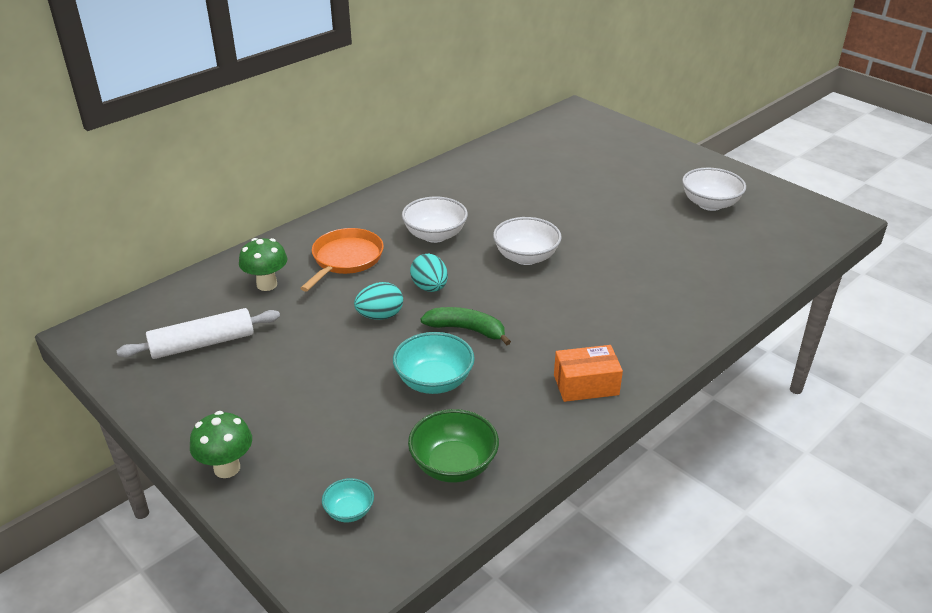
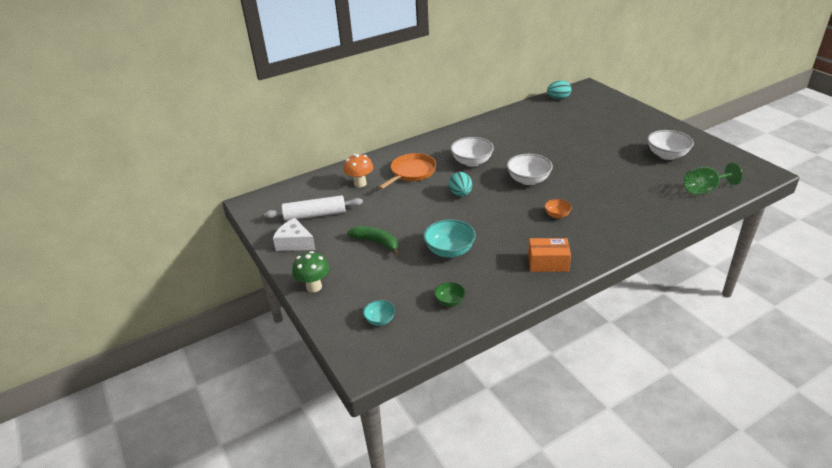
camera: 15 degrees right, 0 degrees up
green mushroom [239,238,288,291] -> orange mushroom [343,154,373,187]
turquoise egg [354,282,403,320] -> turquoise egg moved to [547,80,572,99]
green bowl [408,409,499,483] -> green bowl [434,282,466,307], size x0.55
green banana [421,307,511,345] -> green banana moved to [347,226,398,255]
none -> white cheese [273,218,316,251]
none -> orange bowl [544,199,572,218]
none -> green goblet [684,163,743,195]

